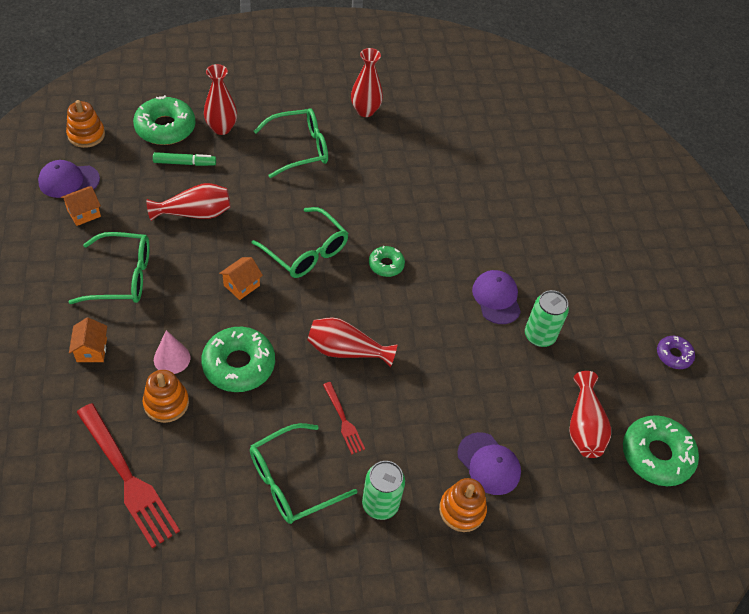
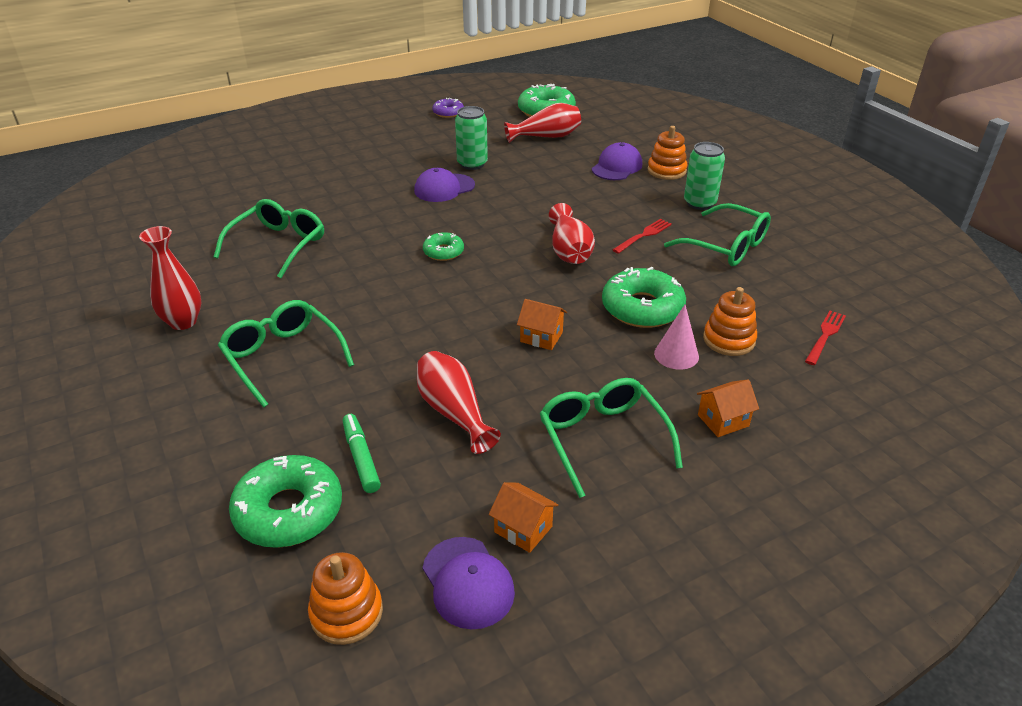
camera: 105 degrees left, 15 degrees down
red fork [76,403,180,548] -> red fork [805,311,846,365], size x0.51
red vase [204,64,237,135] -> none
green glasses [252,207,348,278] -> green glasses moved to [214,199,324,278]

